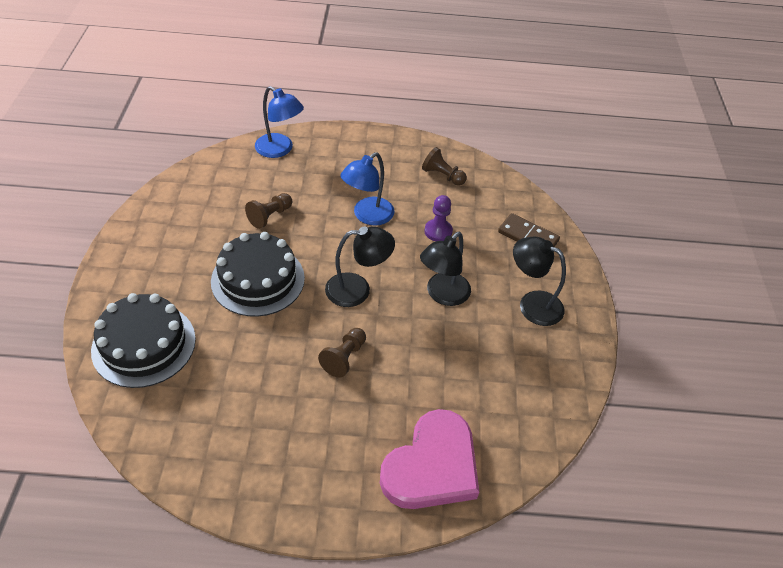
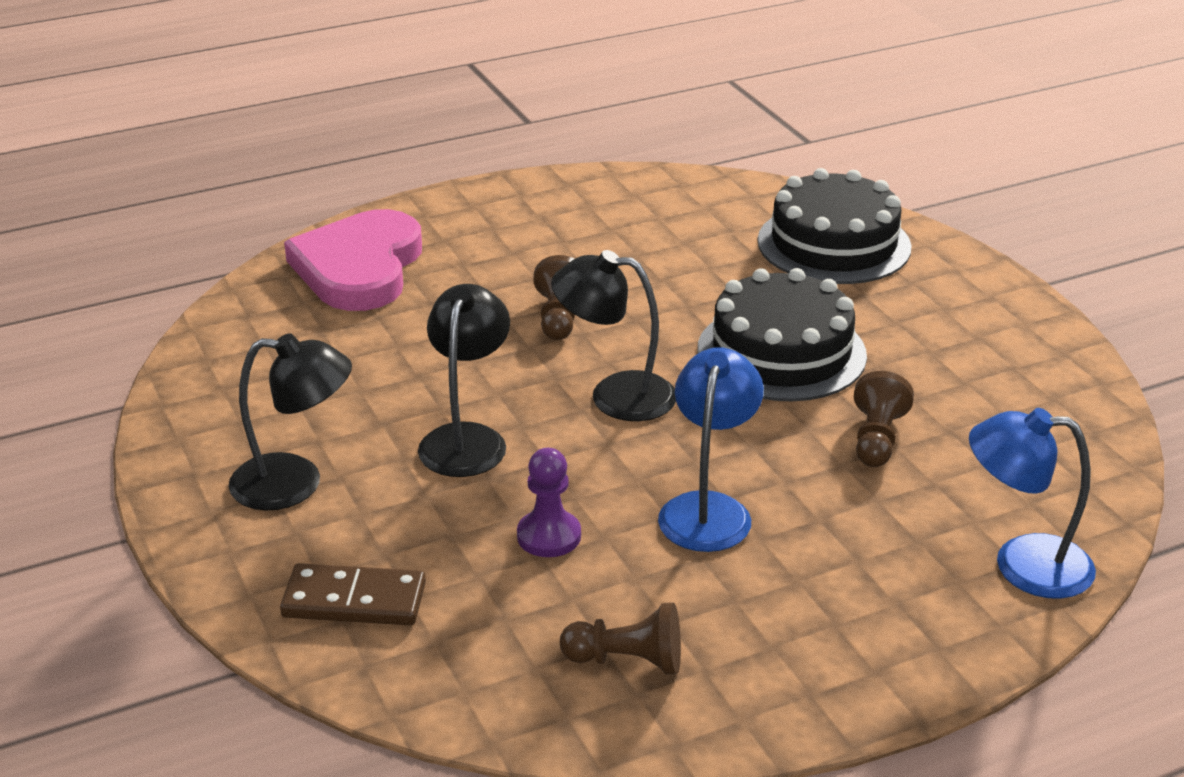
camera: 155 degrees right, 15 degrees down
black lamp [325,226,395,307] -> black lamp turned 45 degrees clockwise [551,250,676,421]

